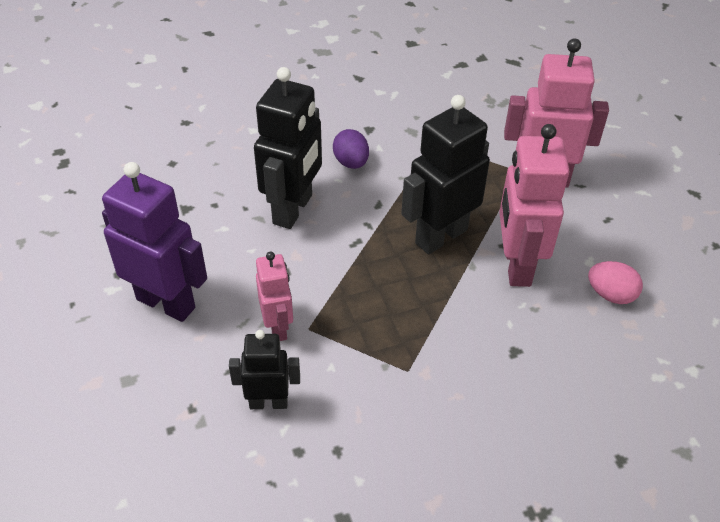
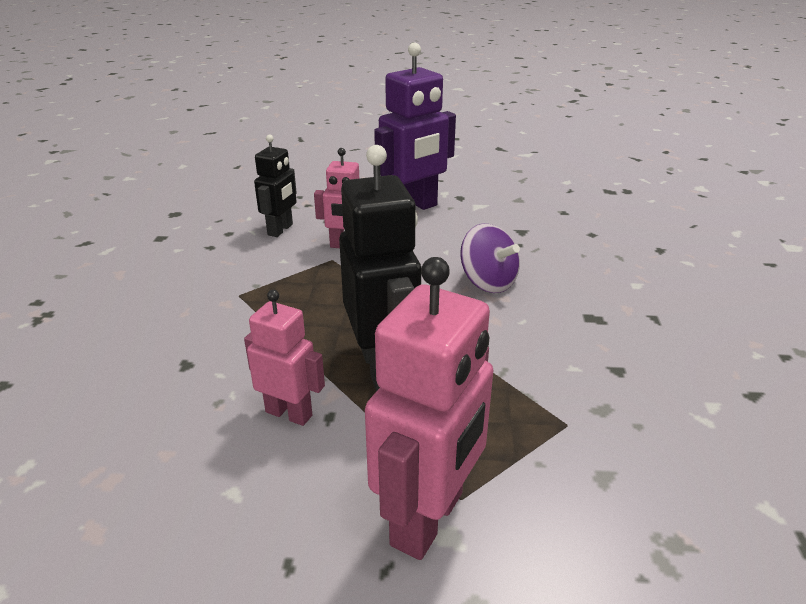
camera: 115 degrees right, 15 degrees down
black robot [254,67,322,229] -> purple spinning top [460,224,520,293]
purple egg [333,129,369,169] -> none
pink robot [499,124,569,287] -> pink robot [244,290,325,426], size x0.58
pink egg [588,261,643,304] -> none

